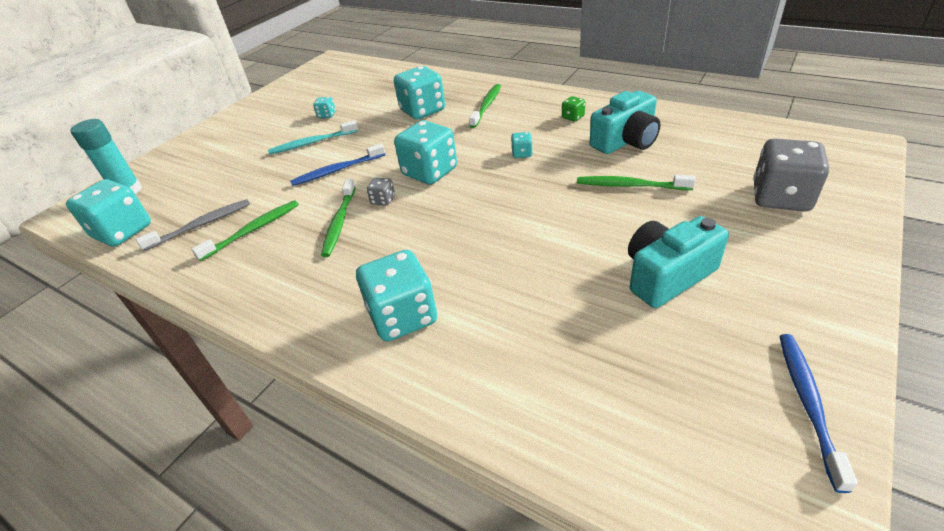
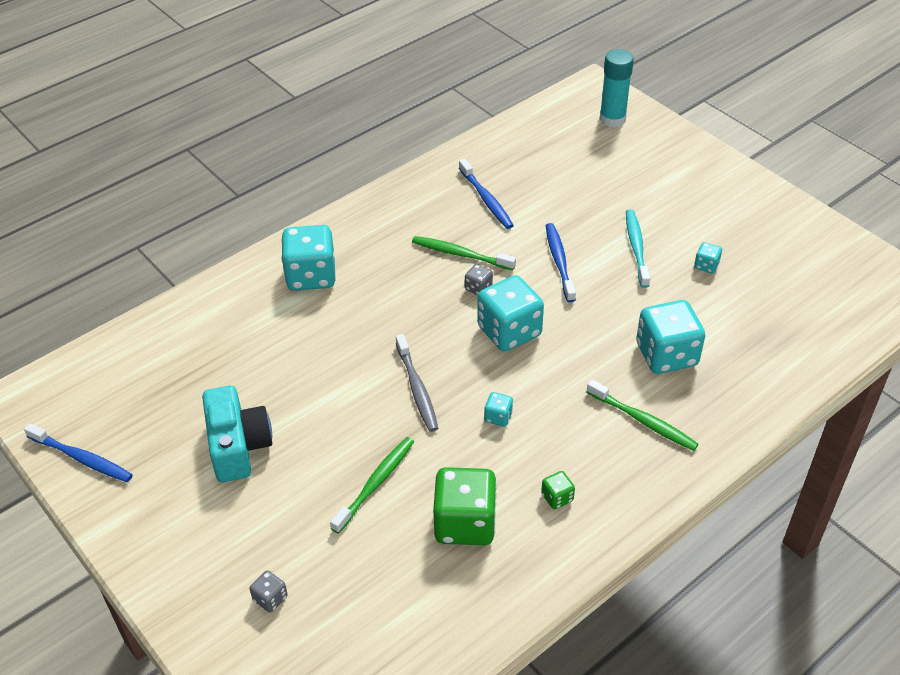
camera: 105 degrees right, 5 degrees up
turquoise dice [66,179,151,247] -> none
grey toothbrush [136,199,250,251] -> grey toothbrush moved to [396,334,439,432]
green toothbrush [191,200,299,261] -> blue toothbrush [459,159,514,229]
turquoise camera [589,91,661,154] -> green dice [433,467,497,545]
grey dice [753,138,829,212] -> grey dice [249,570,288,613], size x0.45

